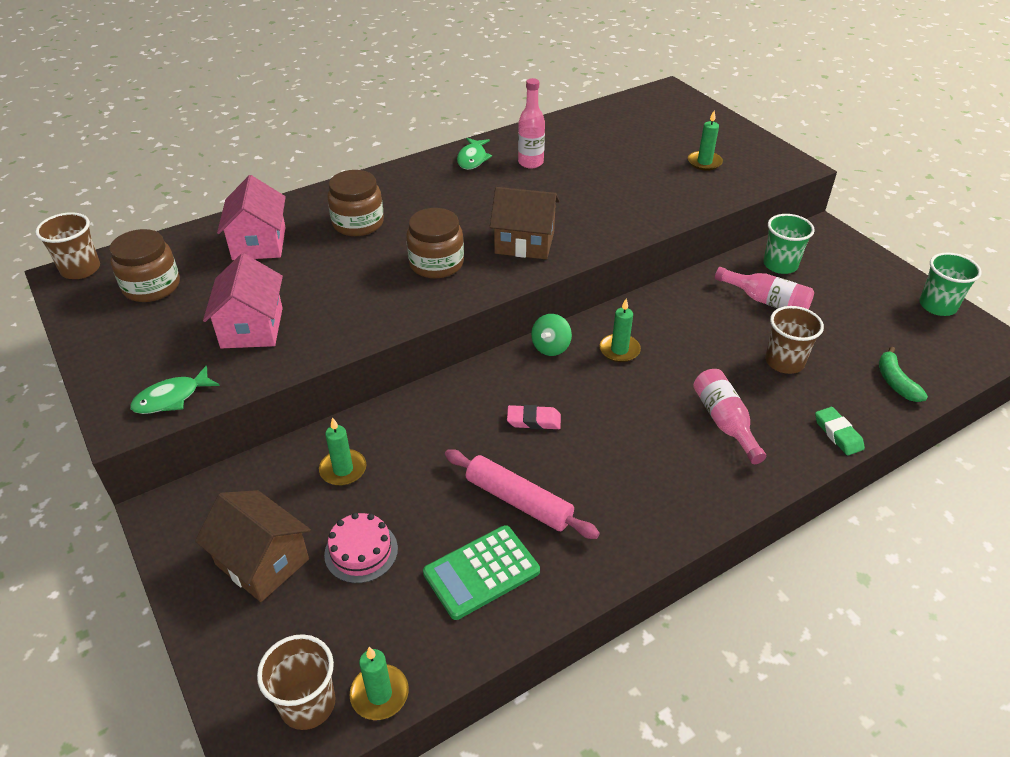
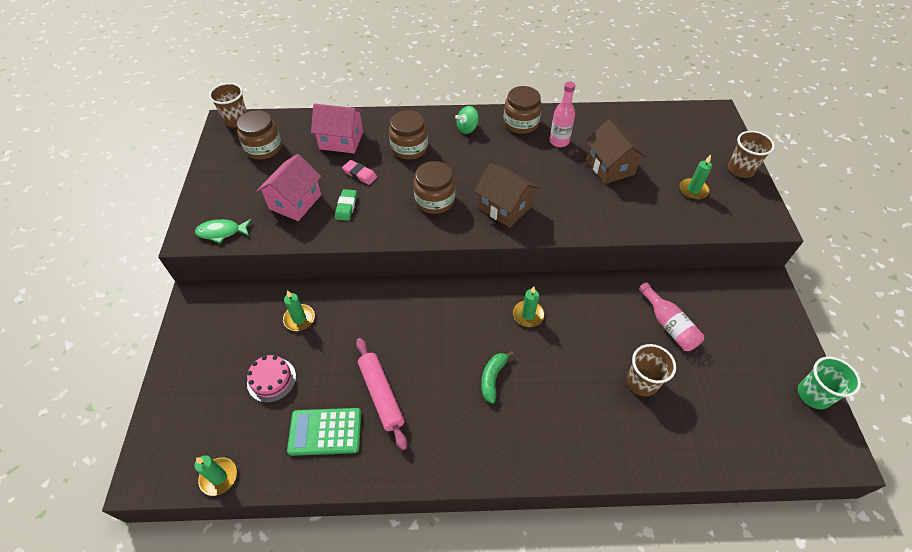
camera: 30 degrees right, 10 degrees up
brown house [195,490,311,602] -> brown house moved to [586,120,646,184]
pink house [217,175,286,260] -> pink house turned 75 degrees clockwise [311,104,363,153]
brown cup [257,634,335,730] -> brown cup moved to [728,131,775,178]
green fish [457,138,492,170] -> brown jar [503,86,542,134]
pink eraser [507,405,561,430] -> pink eraser moved to [342,160,377,185]
green spinning top [531,314,572,356] -> green spinning top moved to [455,106,479,134]
pink bottle [694,369,766,464] -> none
green cup [763,214,815,274] -> none
green eraser [815,407,865,456] -> green eraser moved to [335,189,357,221]
green banana [879,347,928,402] -> green banana moved to [481,351,514,403]

